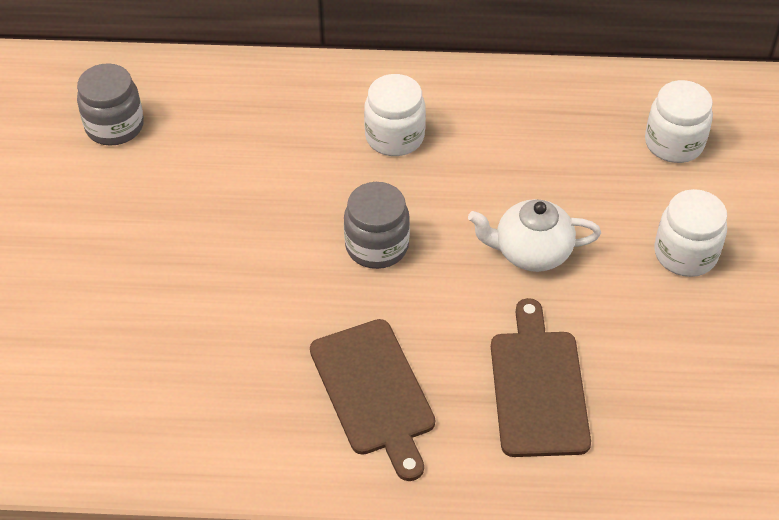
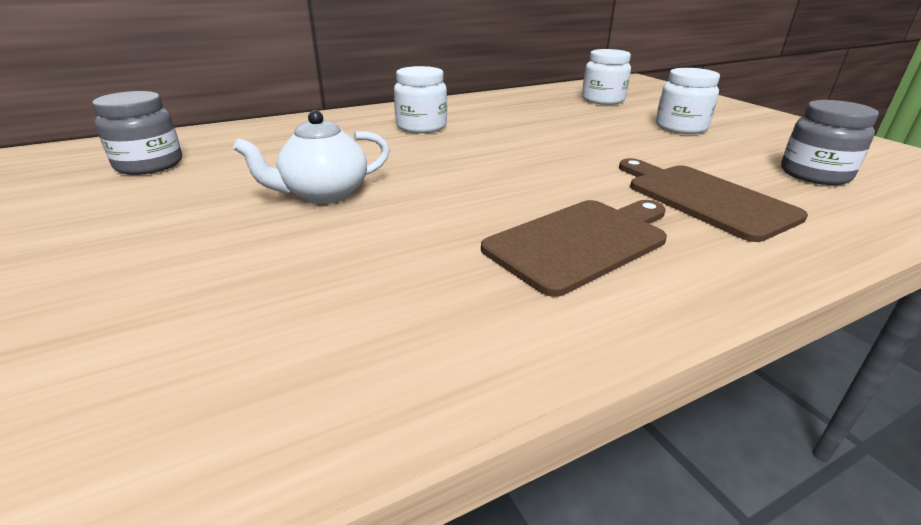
camera: 30 degrees left, 20 degrees down
brown cutting board [310,319,435,481] -> brown cutting board turned 75 degrees counterclockwise [481,200,667,297]
grey jar [344,182,410,269] -> grey jar moved to [781,100,879,185]
white teapot [468,199,601,272] -> white teapot moved to [233,110,390,204]

